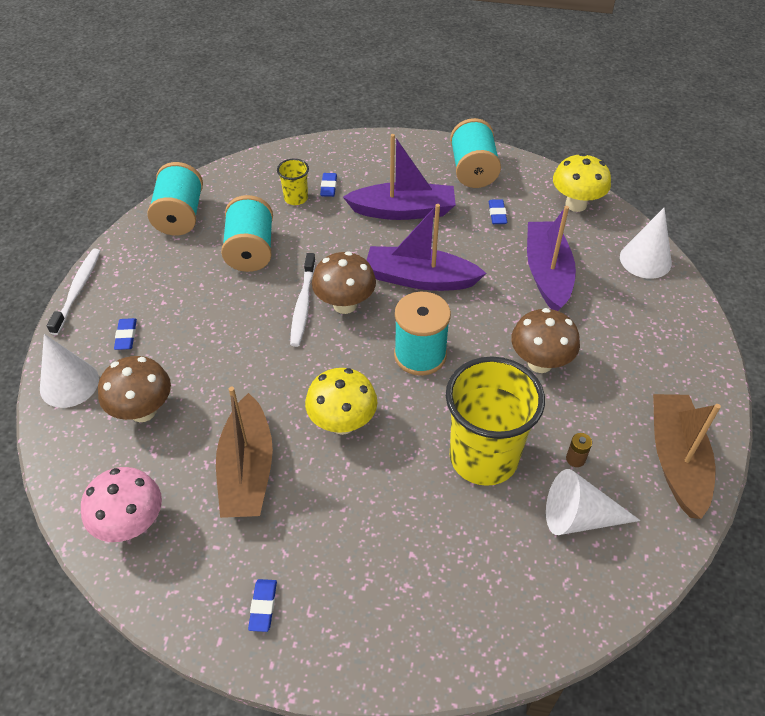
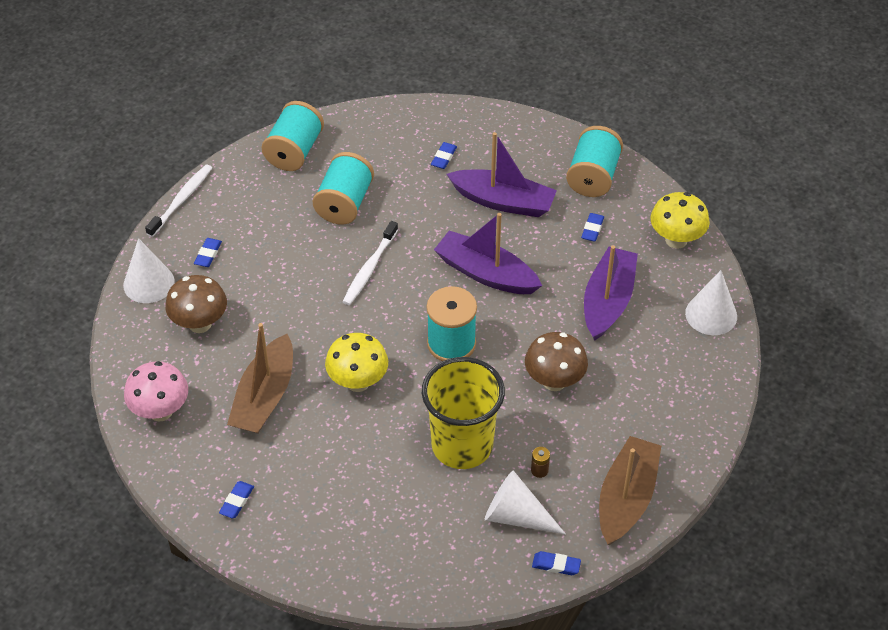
camera: 20 degrees right, 0 degrees up
yellow cup [277,159,309,205] -> none
brown mushroom [312,251,376,314] -> none
none -> blue eraser [532,551,581,575]

